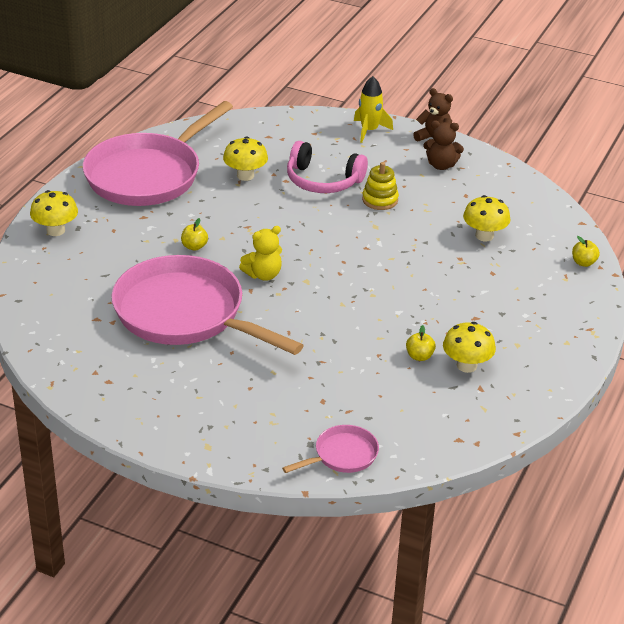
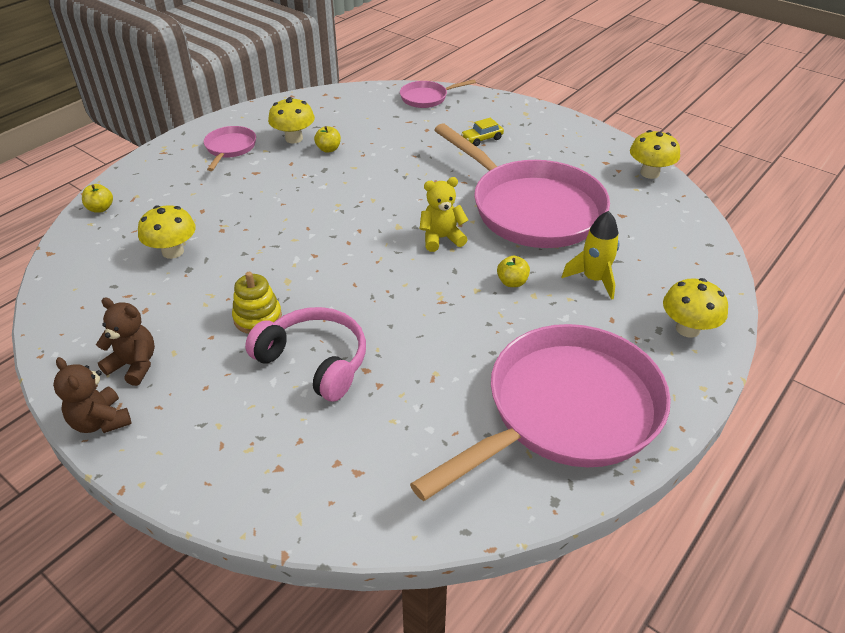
camera: 165 degrees left, 5 degrees up
yellow mushroom [223,137,268,181] -> yellow mushroom moved to [630,130,680,179]
yellow rocket [354,76,393,143] -> yellow rocket moved to [562,211,619,300]
none -> pink pan [204,126,256,171]
none -> yellow car [461,118,504,146]

